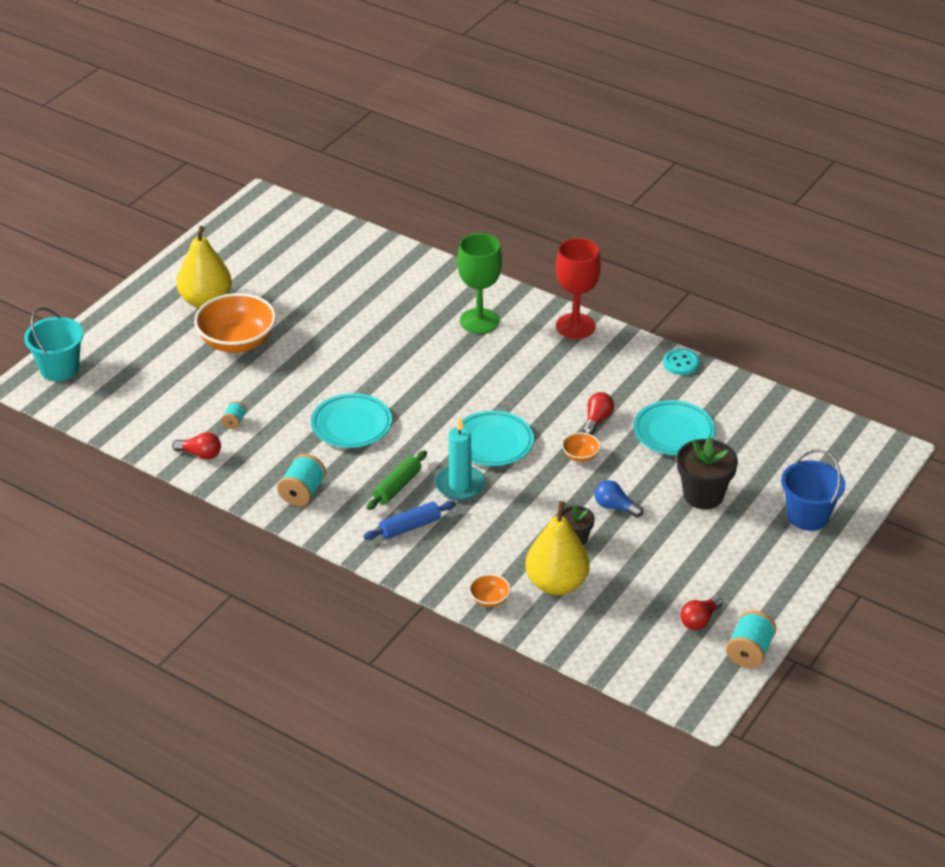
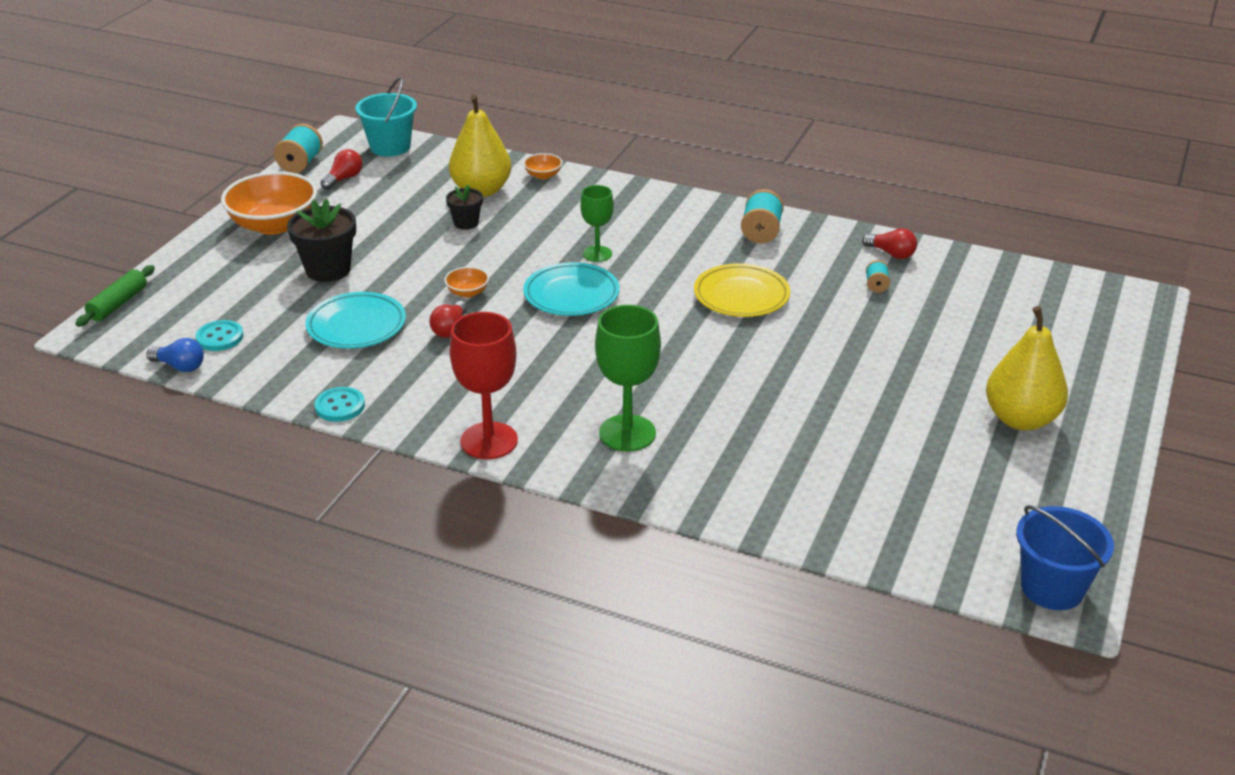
camera: 170 degrees right, 5 degrees down
turquoise bucket [24,307,84,381] -> turquoise bucket moved to [355,77,417,156]
red light bulb [172,432,221,460] -> red light bulb turned 150 degrees counterclockwise [862,228,917,259]
orange bowl [194,293,276,353] -> orange bowl moved to [221,172,317,235]
turquoise plate [311,393,392,448] -> yellow plate [694,263,790,317]
blue rolling pin [364,501,456,540] -> none
green rolling pin [367,450,427,510] -> green rolling pin moved to [75,265,155,327]
turquoise candle [435,417,485,500] -> green goblet [580,185,614,262]
blue light bulb [594,480,643,518] -> blue light bulb moved to [146,338,204,372]
blue bucket [781,449,845,531] -> blue bucket moved to [1016,505,1114,610]
none -> turquoise button [195,320,243,351]

